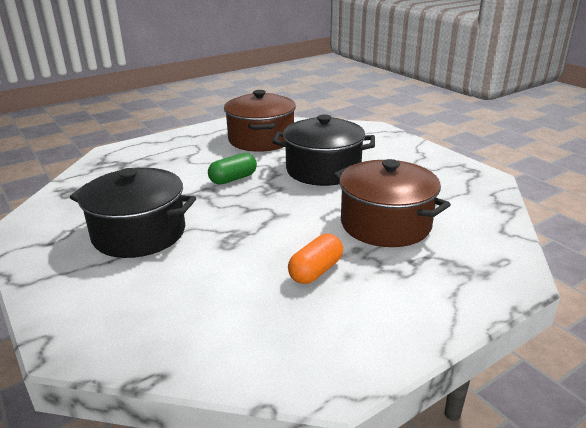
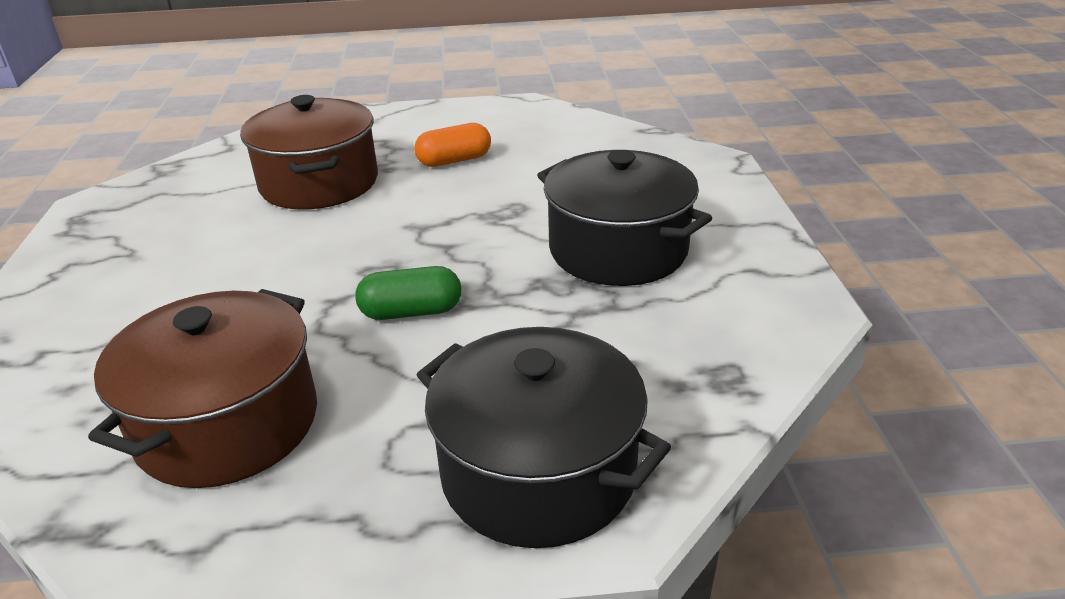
camera: 150 degrees left, 5 degrees up
black pot [272,114,375,186] -> black pot moved to [416,327,671,548]

